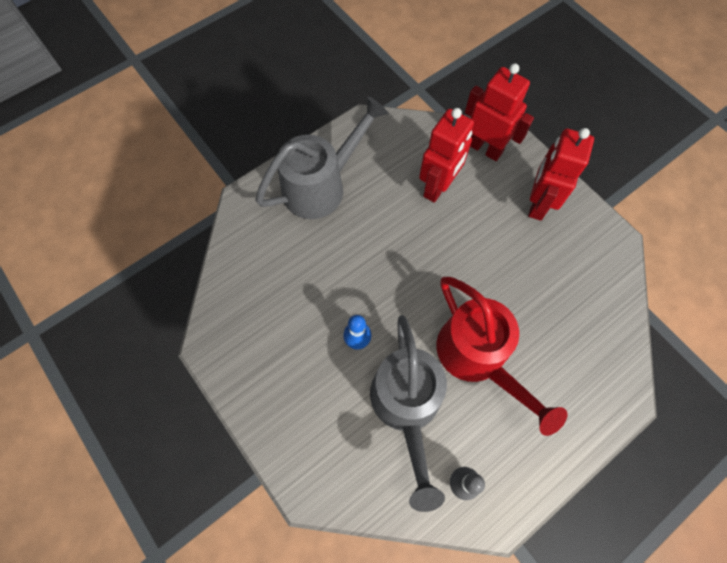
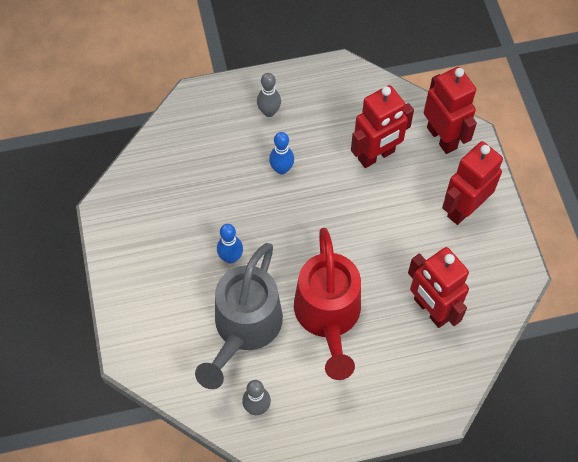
camera: 25 degrees right, 5 degrees down
grey watering can [255,96,388,219] -> grey bowling pin [257,73,281,117]
none -> blue bowling pin [269,132,294,175]
none -> red robot [408,247,469,328]

